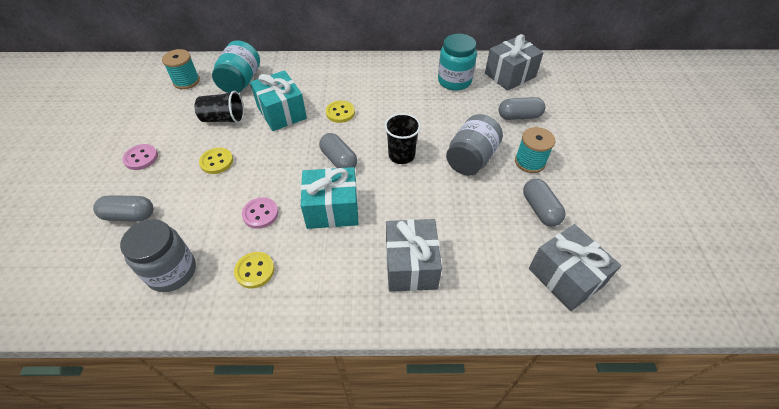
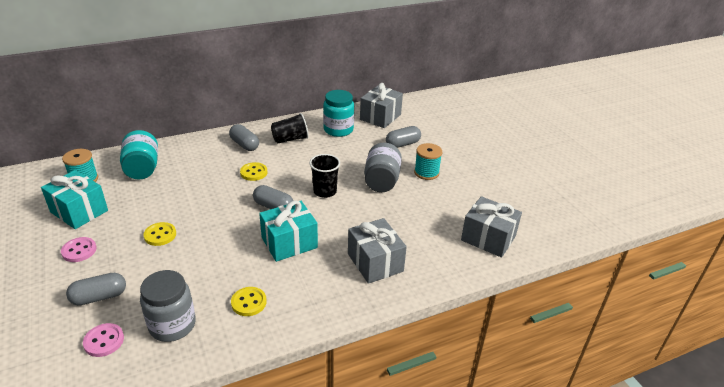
camera: 25 degrees left, 15 degrees down
black cup [194,91,244,124] -> black cup moved to [271,113,309,143]
pink button [242,197,278,229] -> pink button moved to [83,323,124,357]
turquoise gift [250,70,307,131] -> turquoise gift moved to [41,170,108,229]
grey capsule [523,179,566,227] -> grey capsule moved to [229,124,259,151]

